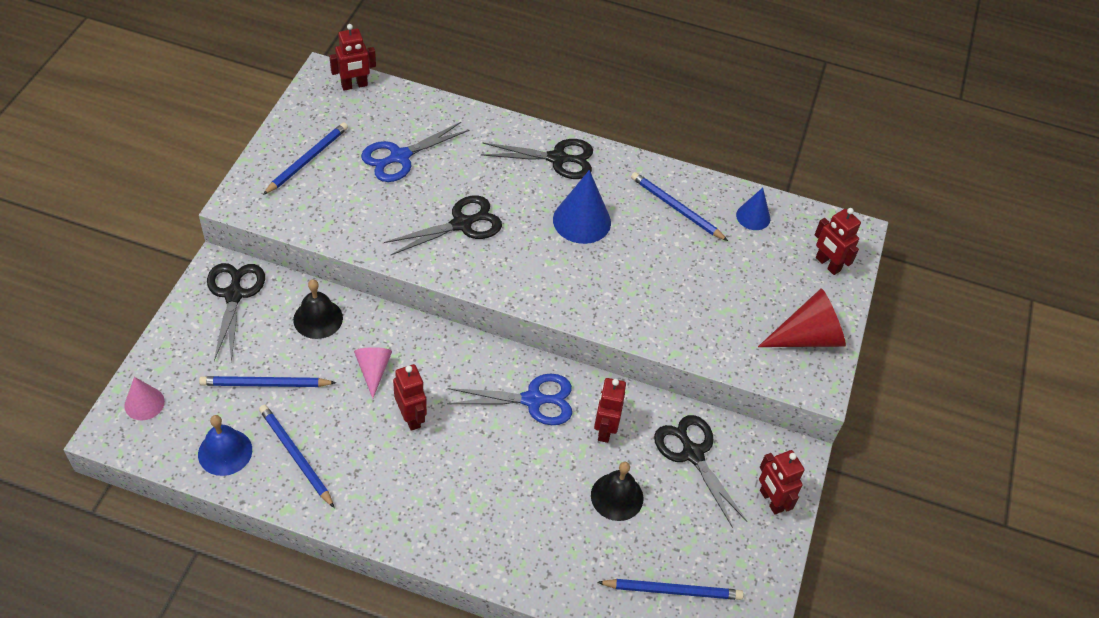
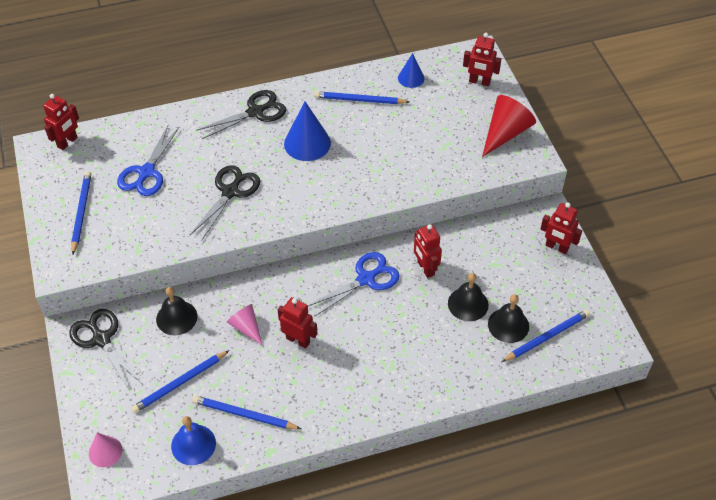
camera: 30 degrees left, 0 degrees up
black scissors [654,415,748,528] -> none
none -> black bell [488,294,529,343]

